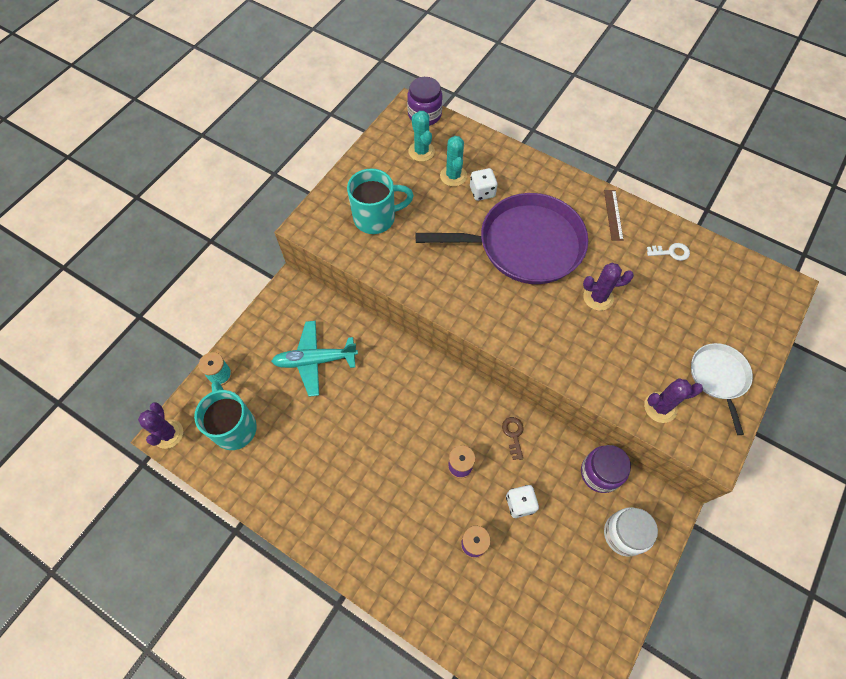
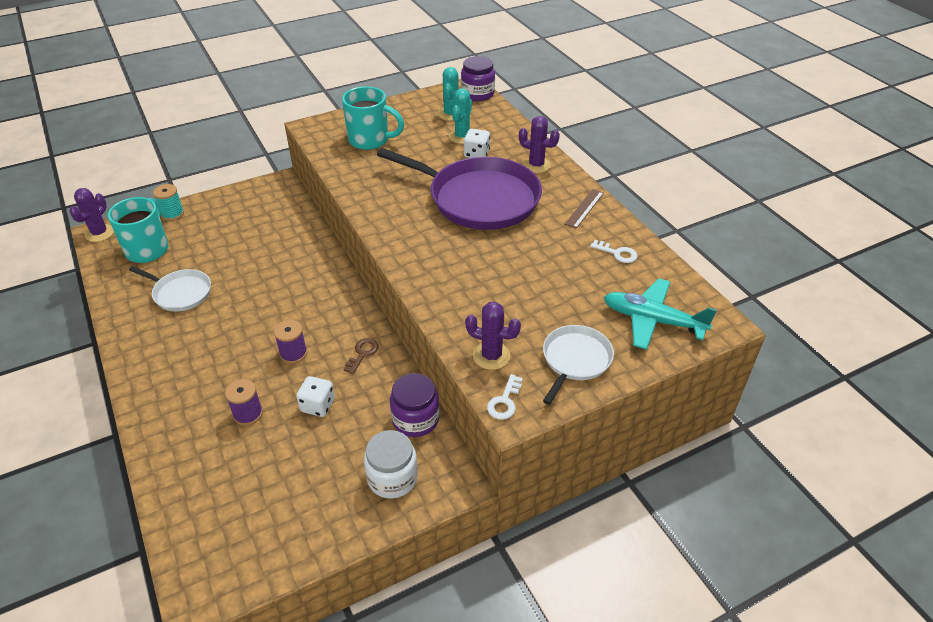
camera: 30 degrees right, 20 degrees down
turquoise plane [271,321,358,397] -> turquoise plane moved to [604,278,717,350]
purple cactus [583,263,634,311] -> purple cactus moved to [519,116,560,173]
none -> white pan [129,266,211,311]
none -> white key [487,374,523,420]

